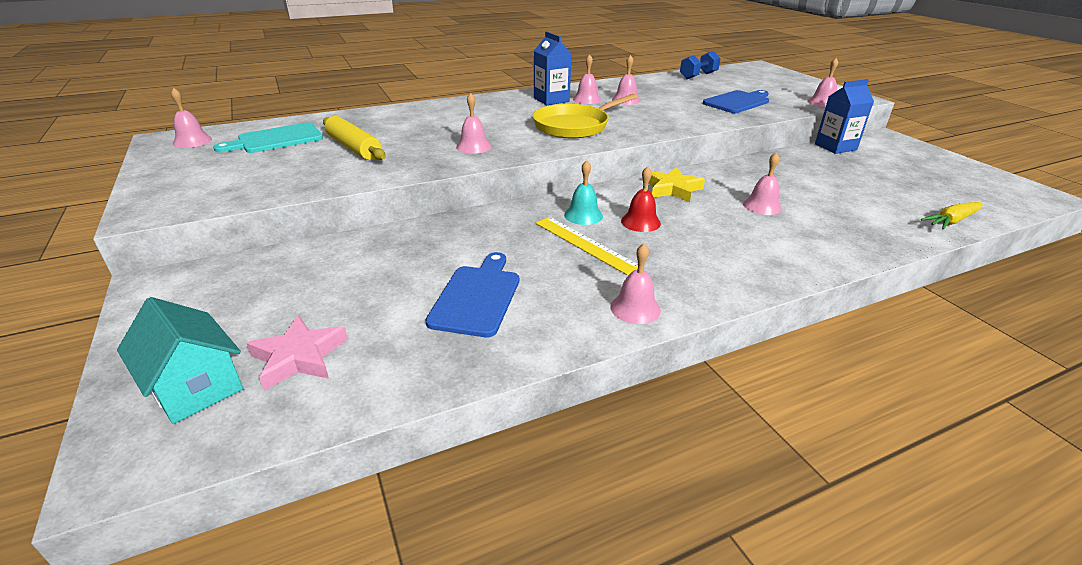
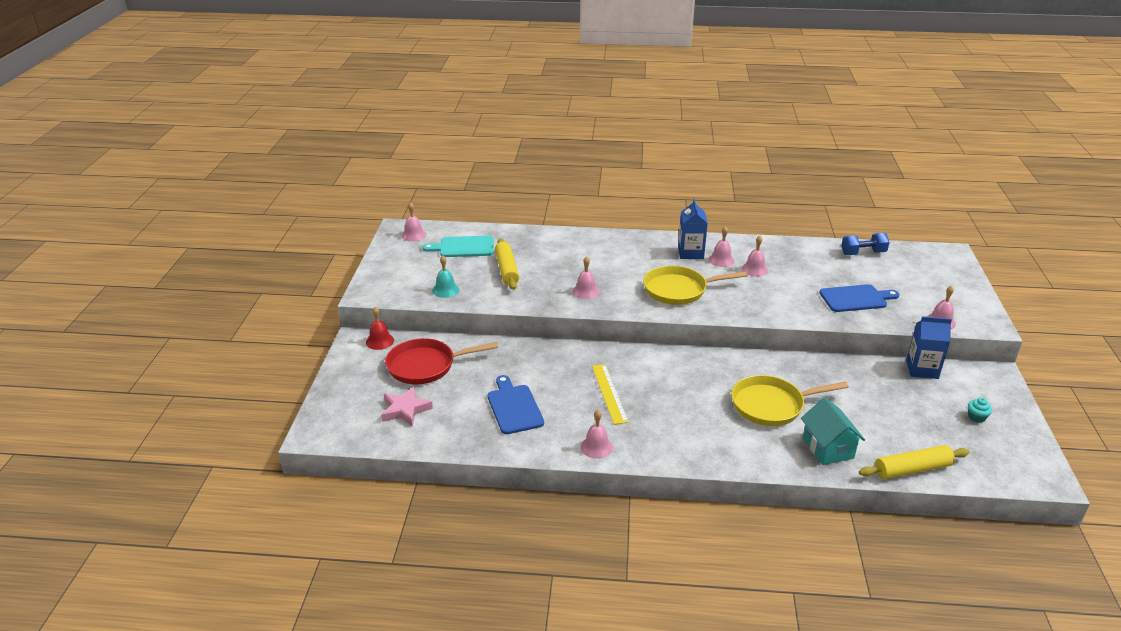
camera: 30 degrees right, 0 degrees up
turquoise house [117,297,243,424] -> turquoise house moved to [801,397,865,465]
blue cutting board [425,252,519,337] -> blue cutting board turned 60 degrees counterclockwise [487,375,544,434]
turquoise bell [564,160,603,225] -> turquoise bell moved to [432,255,459,298]
red bell [621,166,661,232] -> red bell moved to [366,307,394,350]
yellow star [648,167,705,202] -> none
pink bell [743,153,782,215] -> yellow pan [731,375,848,426]
yellow carrot [921,202,983,230] -> yellow rolling pin [859,445,970,479]
none -> red pan [385,338,498,384]
none -> turquoise cupcake [968,398,992,423]

